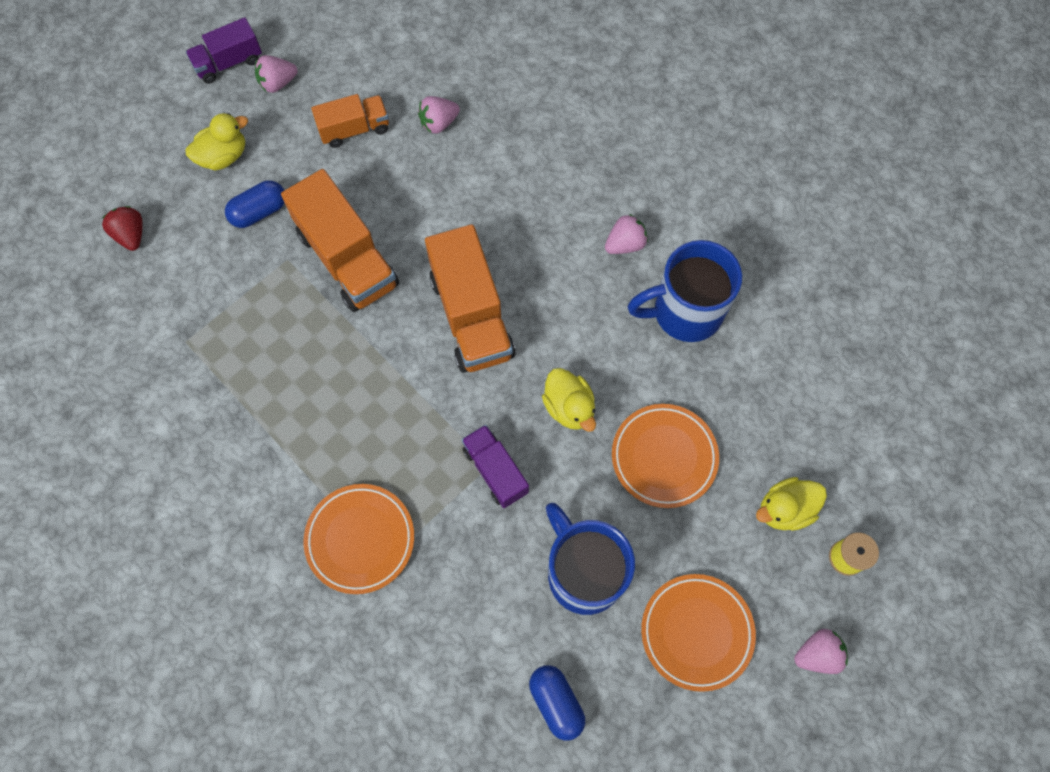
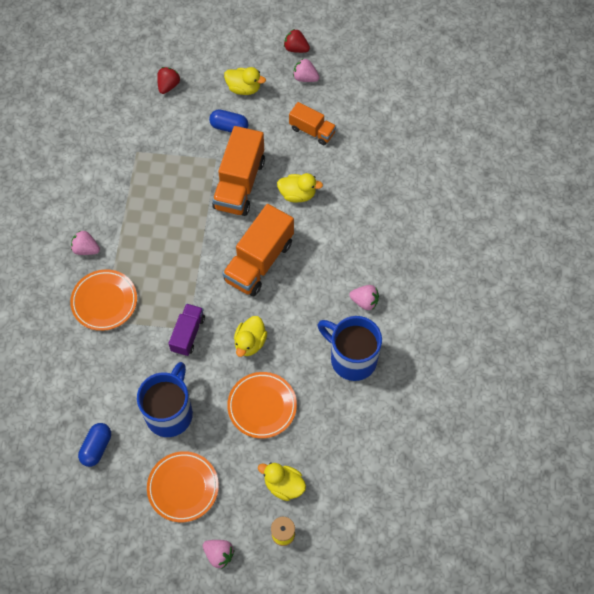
camera: 50 degrees right, 5 degrees down
purple truck [186,17,262,83] -> red strawberry [284,29,310,53]
pink strawberry [418,96,460,134] -> pink strawberry moved to [71,230,100,255]
none -> yellow duck [277,173,323,203]

